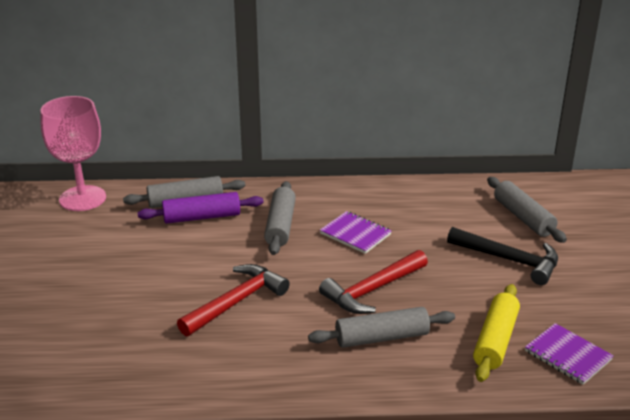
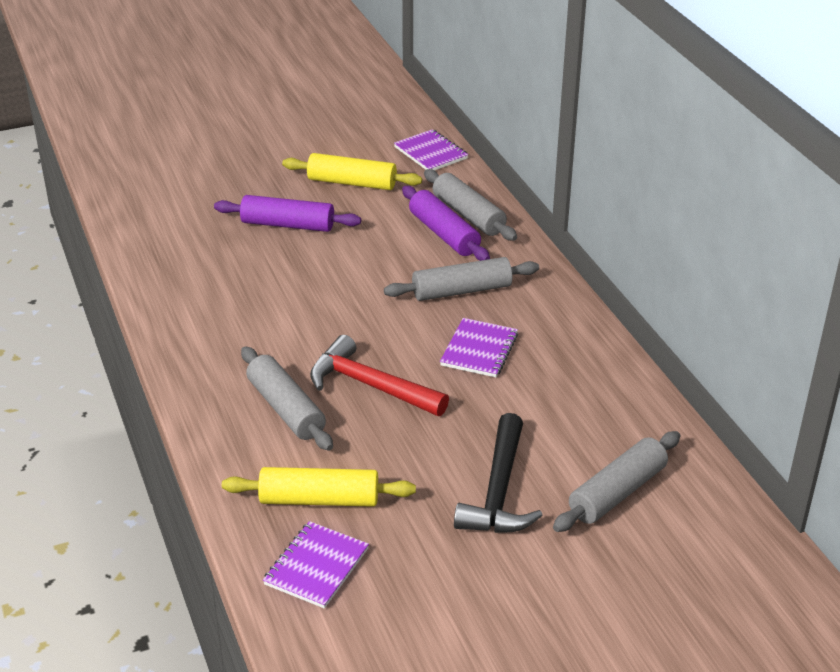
camera: 70 degrees right, 5 degrees up
pink goblet [40,96,106,211] -> purple notebook [394,129,468,170]
red hammer [177,264,290,336] -> none
none -> purple rolling pin [214,195,361,232]
none -> yellow rolling pin [282,153,422,190]

